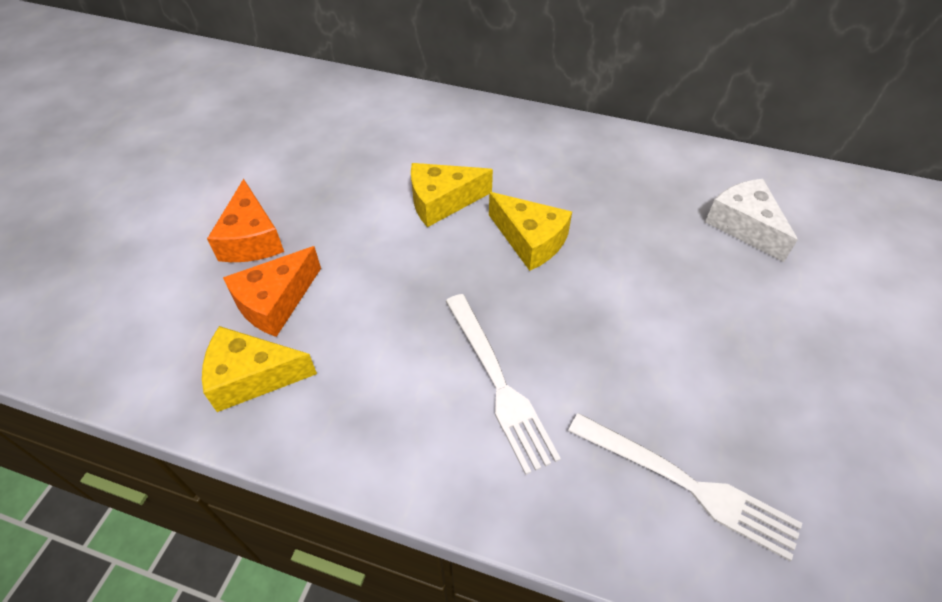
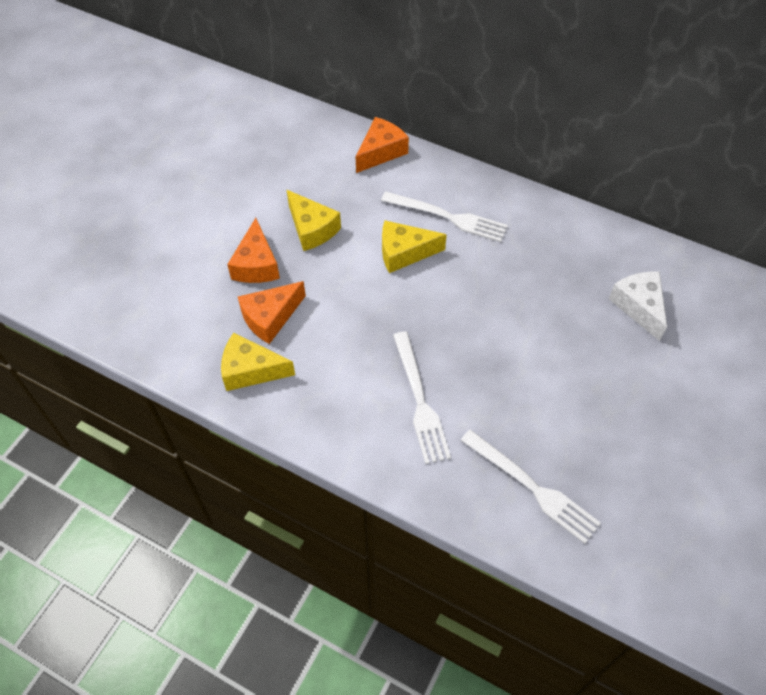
camera: 10 degrees right, 5 degrees up
yellow cheese [489,192,572,271] -> yellow cheese moved to [287,190,341,251]
none -> orange cheese [356,117,409,173]
none -> white fork [381,191,508,242]

